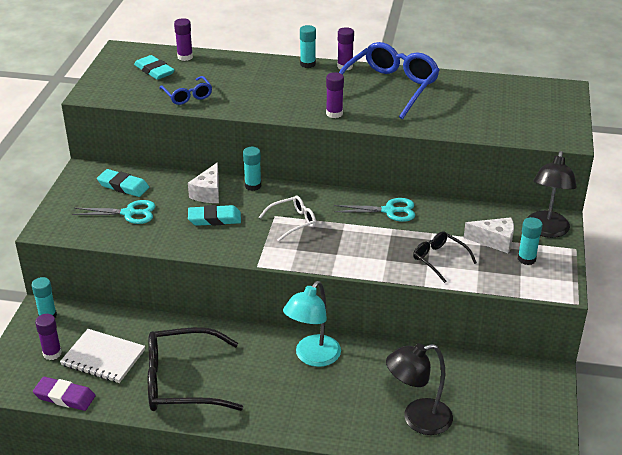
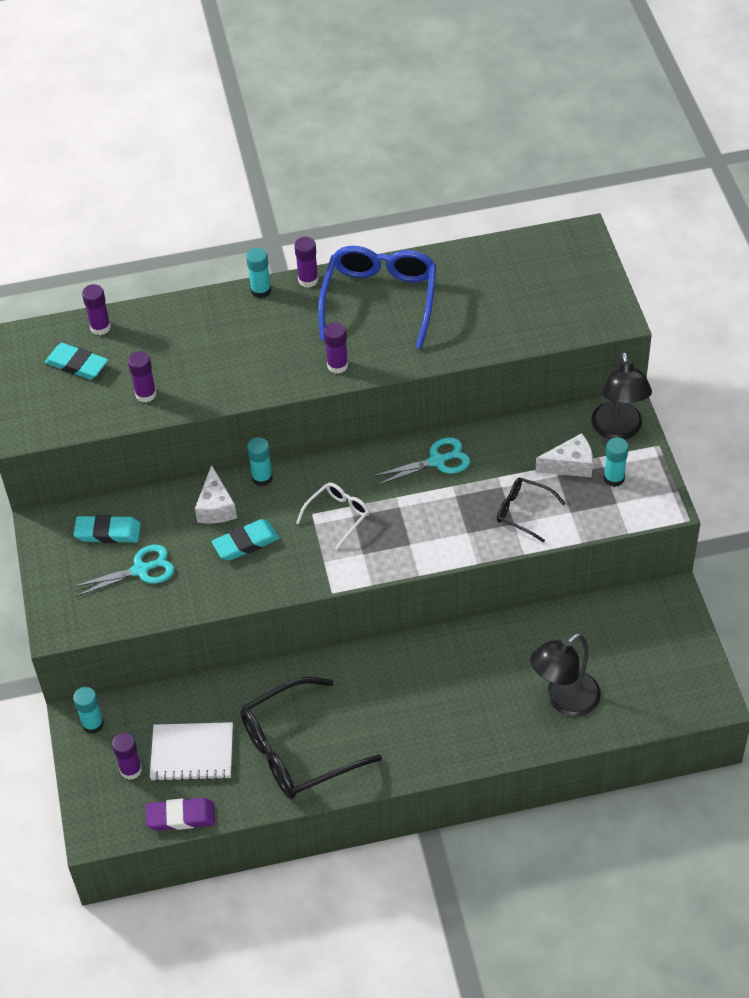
camera: 20 degrees left, 15 degrees up
blue glasses [159,76,212,105] -> purple glue stick [128,351,157,402]
turquoise lamp [283,281,341,367] -> none

